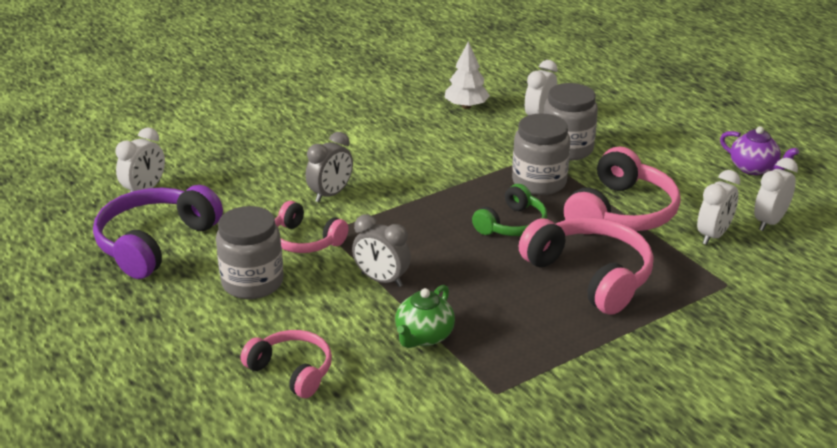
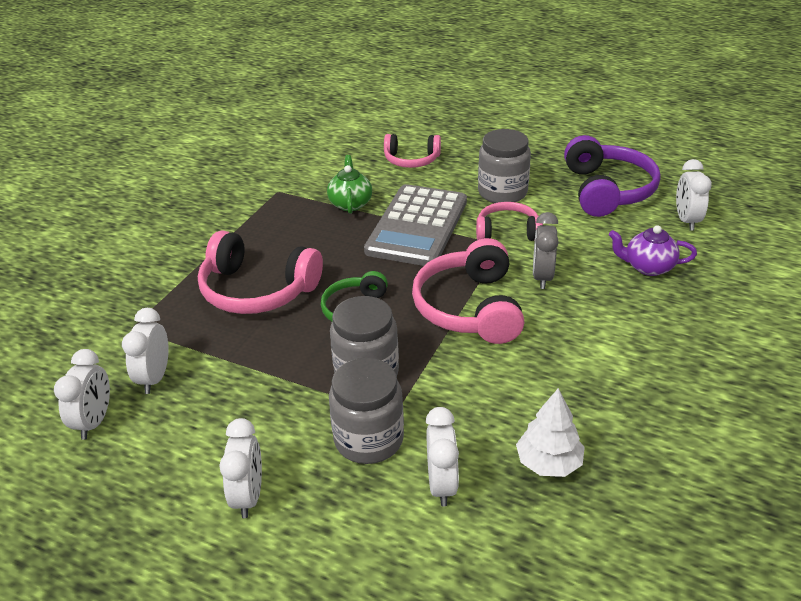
camera: 150 degrees right, 5 degrees up
grey clock [352,214,411,287] -> grey calculator [364,184,467,266]
pink headphones [564,147,681,231] -> pink headphones moved to [412,238,524,344]
purple teapot [720,126,799,175] -> purple teapot moved to [609,225,697,276]
none -> white clock [219,418,262,518]

